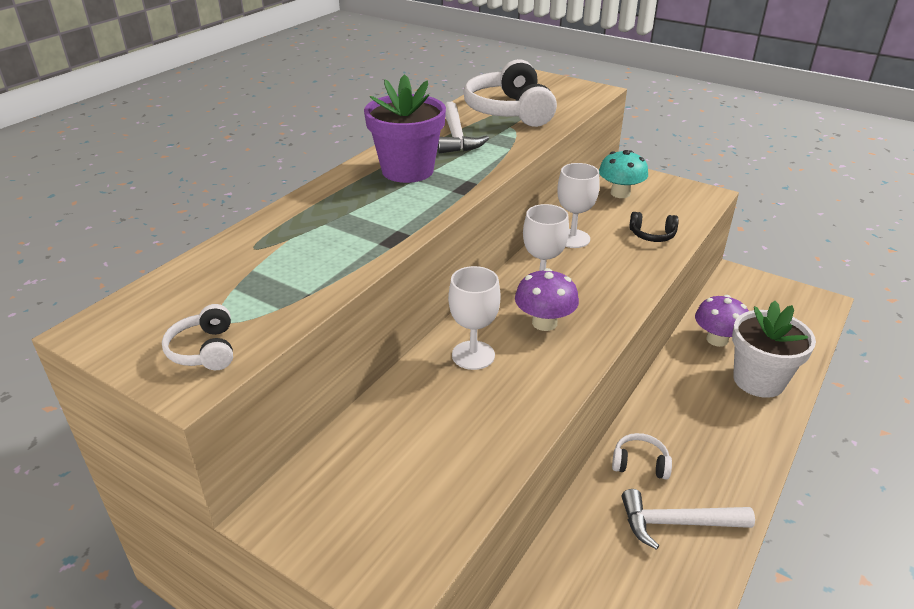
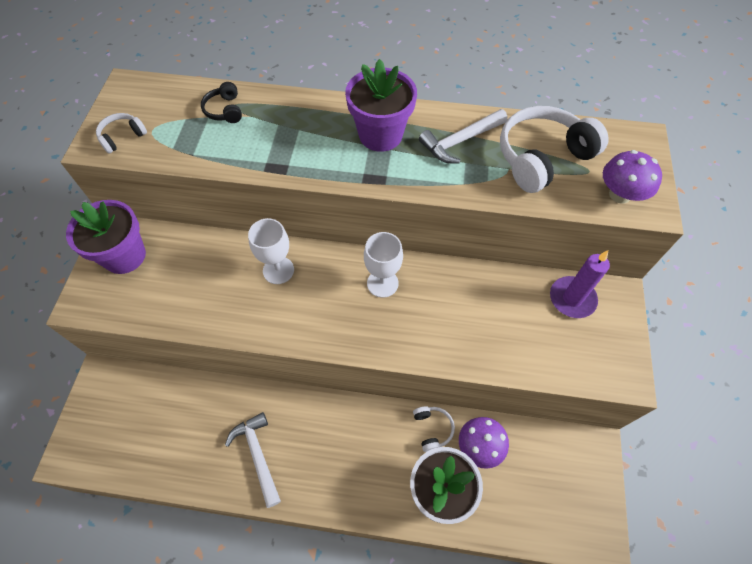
camera: 65 degrees right, 25 degrees up
purple mushroom [515,268,579,331] -> purple mushroom moved to [603,150,662,204]
white goblet [557,163,600,248] -> none
turquoise mushroom [599,150,648,198] -> purple candle [550,250,610,318]
white headphones [612,433,672,480] -> white headphones moved to [413,406,455,452]
black headphones [630,212,679,242] -> black headphones moved to [201,82,242,123]
none -> purple flower pot [66,200,146,274]

